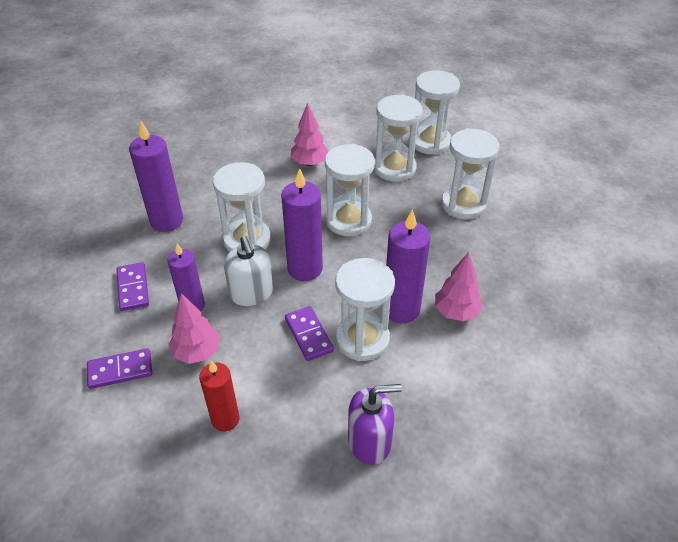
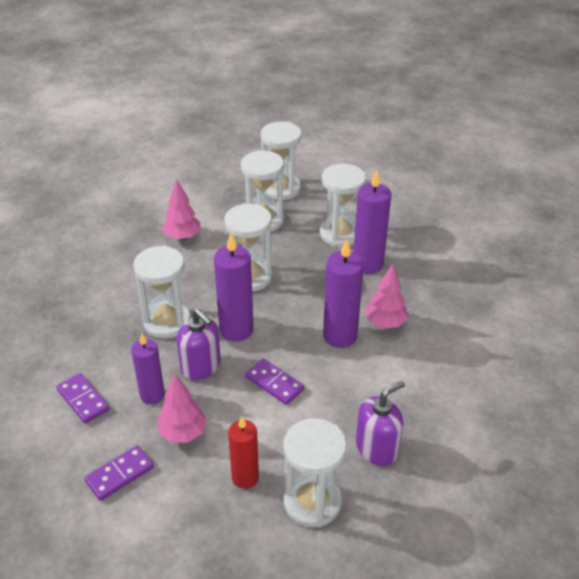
camera: 25 degrees left, 5 degrees down
purple candle [129,121,183,232] -> purple candle moved to [353,170,391,274]
white soap dispenser [224,236,273,306] -> purple soap dispenser [177,309,221,380]
white hourglass [335,258,395,361] -> white hourglass moved to [283,418,347,527]

